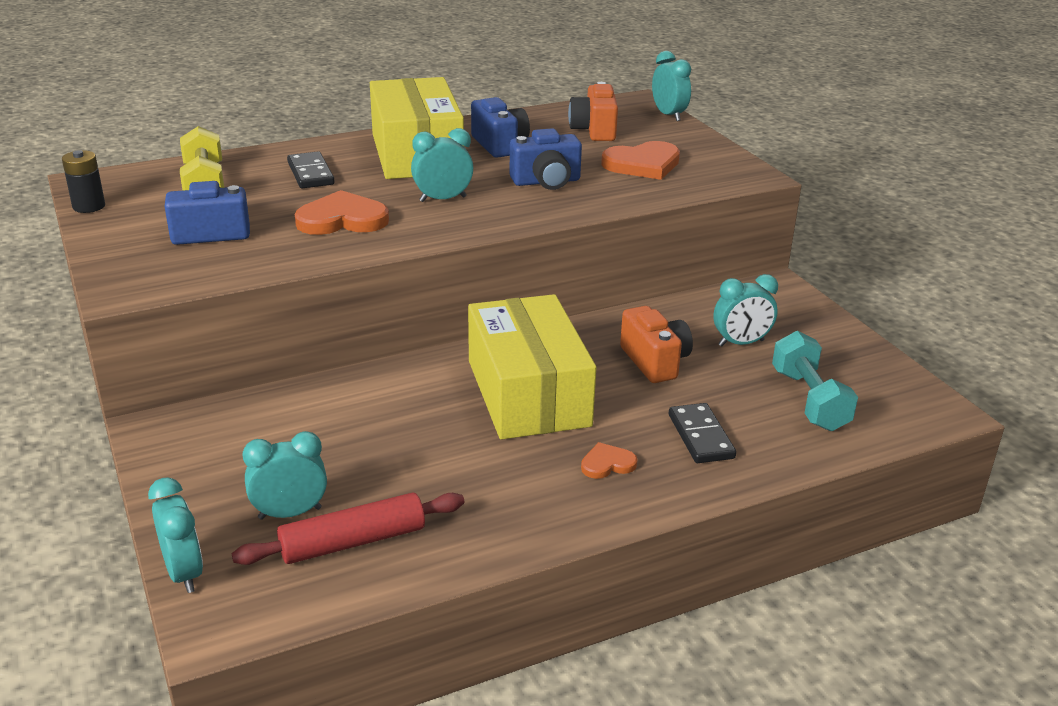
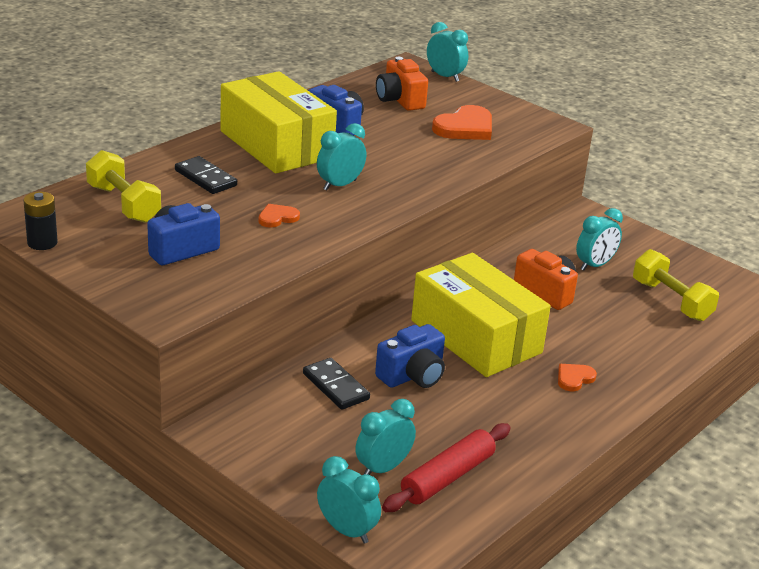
camera: 25 degrees left, 0 degrees up
orange heart [295,190,389,235] -> orange heart [258,204,300,228], size x0.54
blue camera [509,128,582,190] -> blue camera moved to [375,324,445,388]
black domino [669,403,736,463] -> black domino moved to [303,358,370,410]
turquoise dumbbell [772,331,858,431] -> yellow dumbbell [633,249,719,321]

